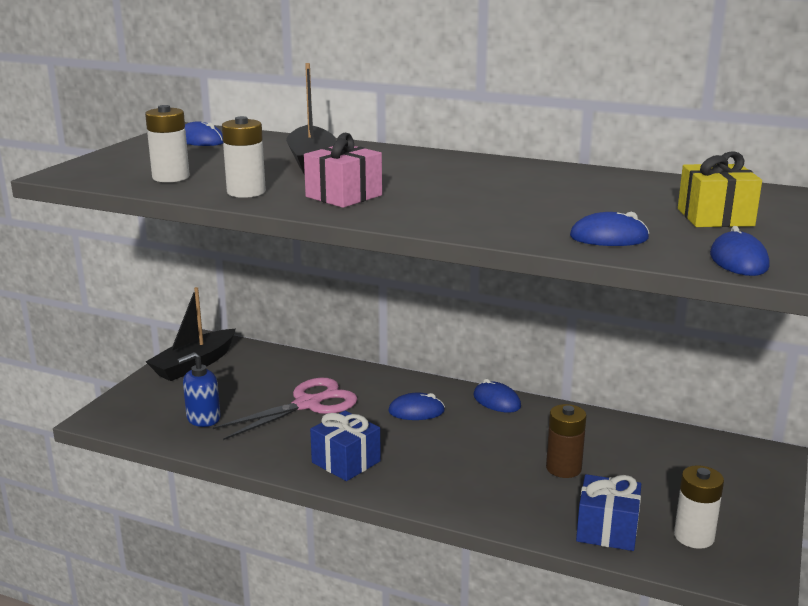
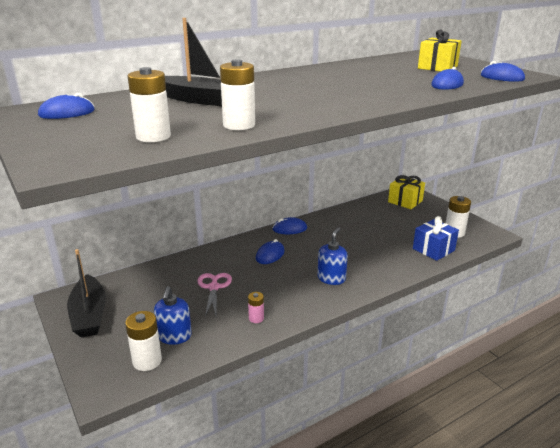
camera: 55 degrees left, 5 degrees up
pink scissors [213,378,358,440] -> pink scissors [197,273,232,317], size x0.66
pink gift [304,133,382,208] -> none
blue gift [310,411,381,481] -> none
brown battery [546,404,587,478] -> none
none -> white battery [125,311,162,371]
none -> pink battery [248,292,264,323]
none -> blue soap dispenser [317,227,348,285]
none -> yellow gift [388,175,425,209]

